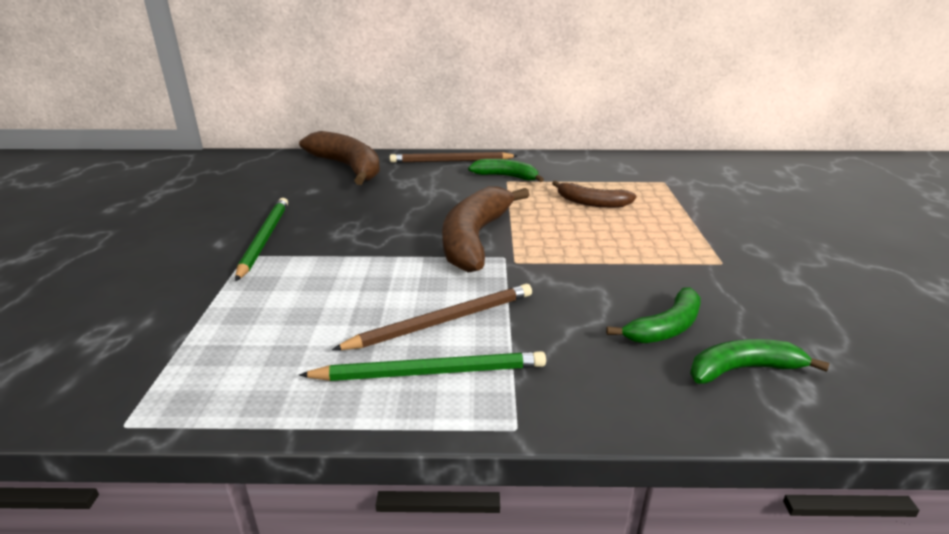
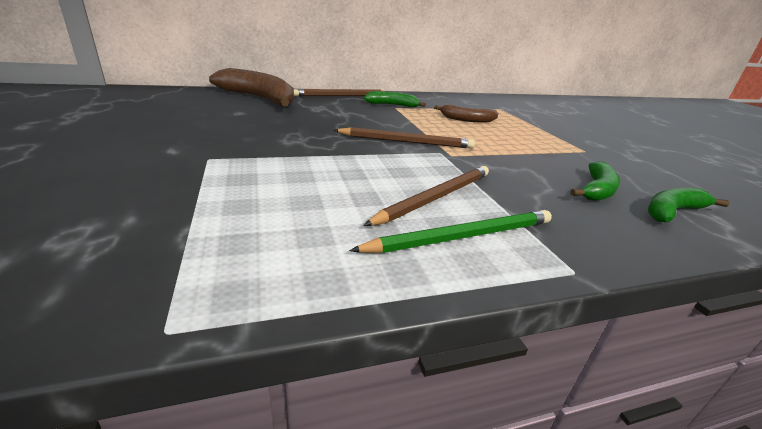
camera: 20 degrees left, 0 degrees up
green pencil [235,198,288,281] -> none
brown banana [442,186,530,273] -> brown pencil [334,127,475,149]

